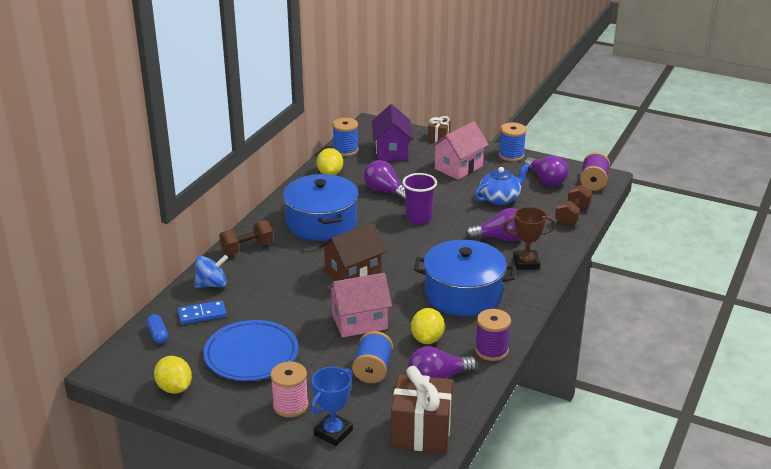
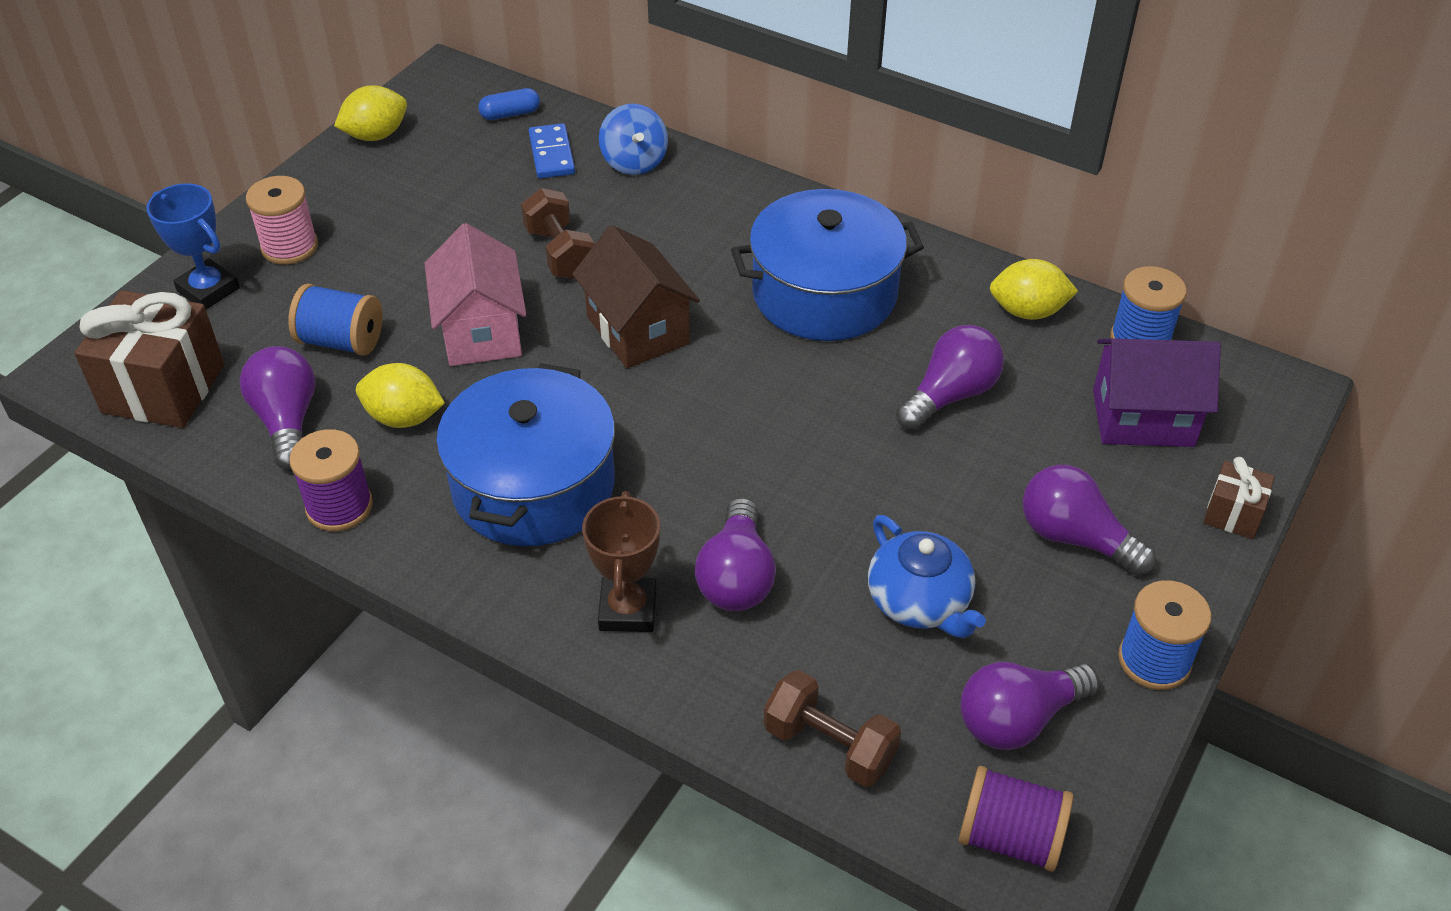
camera: 95 degrees right, 15 degrees up
blue plate [203,320,298,381] -> none
brown dumbbell [219,220,273,255] -> brown dumbbell moved to [521,188,594,279]
purple cup [402,173,437,224] -> none
pink house [431,121,489,180] -> purple light bulb [1022,465,1156,575]

